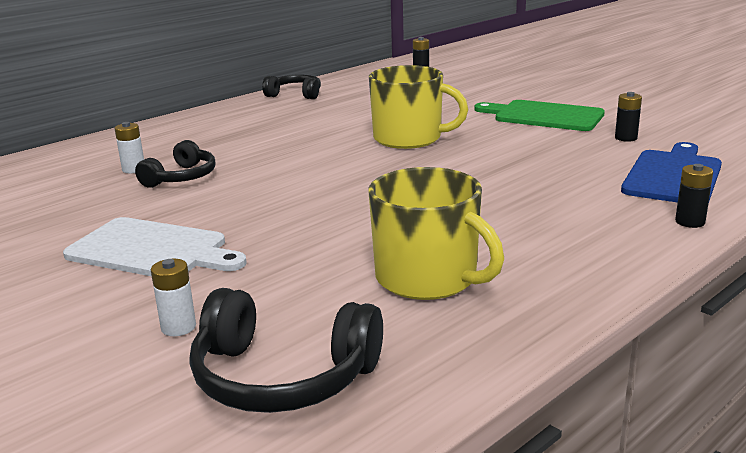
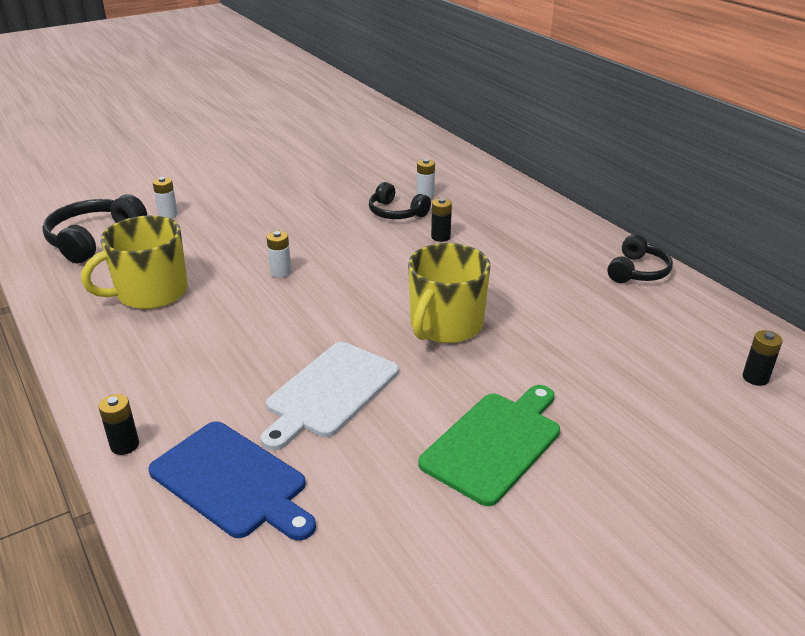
camera: 100 degrees right, 10 degrees up
white cutting board [63,217,247,276] -> white cutting board moved to [261,342,399,450]
black battery [615,92,642,142] -> black battery moved to [431,198,452,242]
none -> white battery [267,231,291,278]

